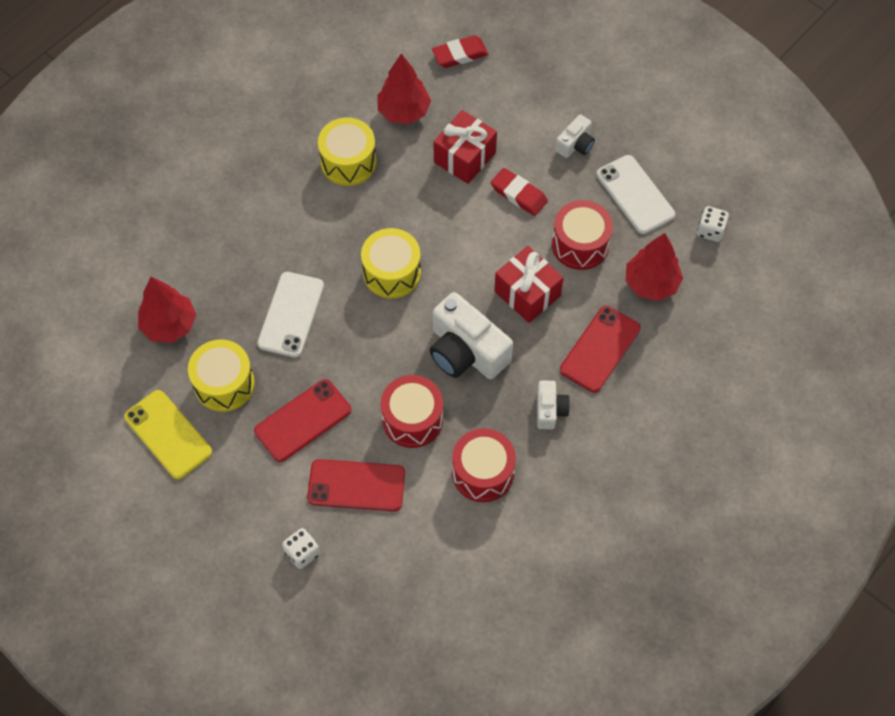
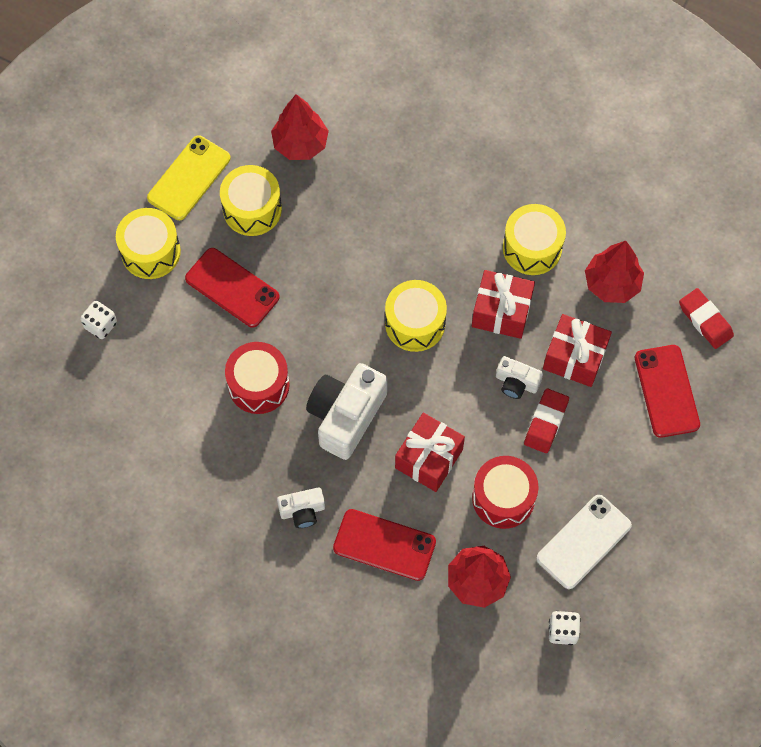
camera: 75 degrees right, 5 degrees up
white phone [257,272,324,357] -> none
red phone [307,459,405,512] -> red phone moved to [635,345,700,438]
red drum [452,428,516,502] -> none
white camera [555,114,595,158] -> white camera moved to [496,356,543,399]
none -> yellow drum [116,208,181,279]
none -> red gift [472,270,535,339]

